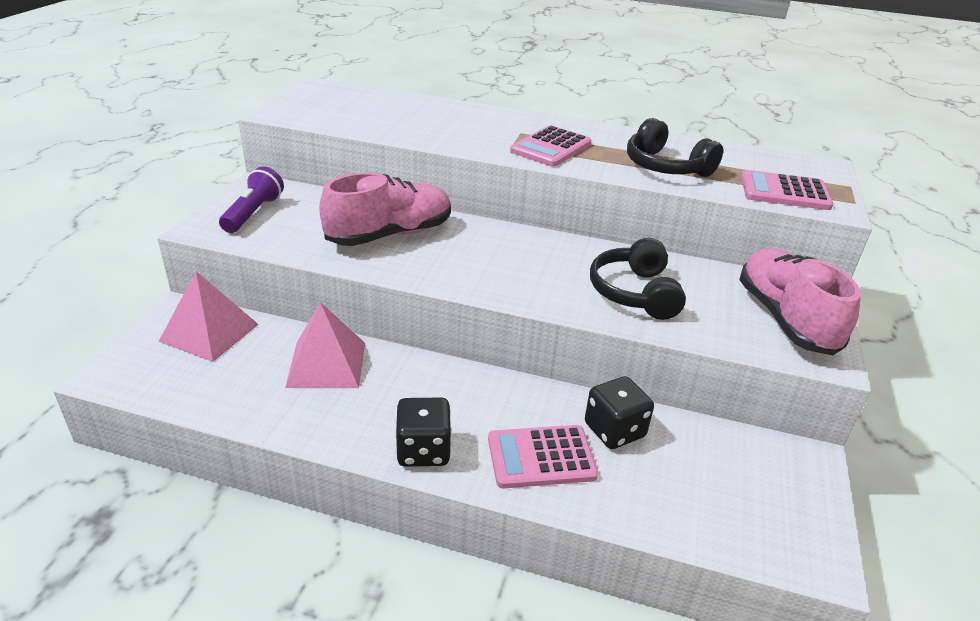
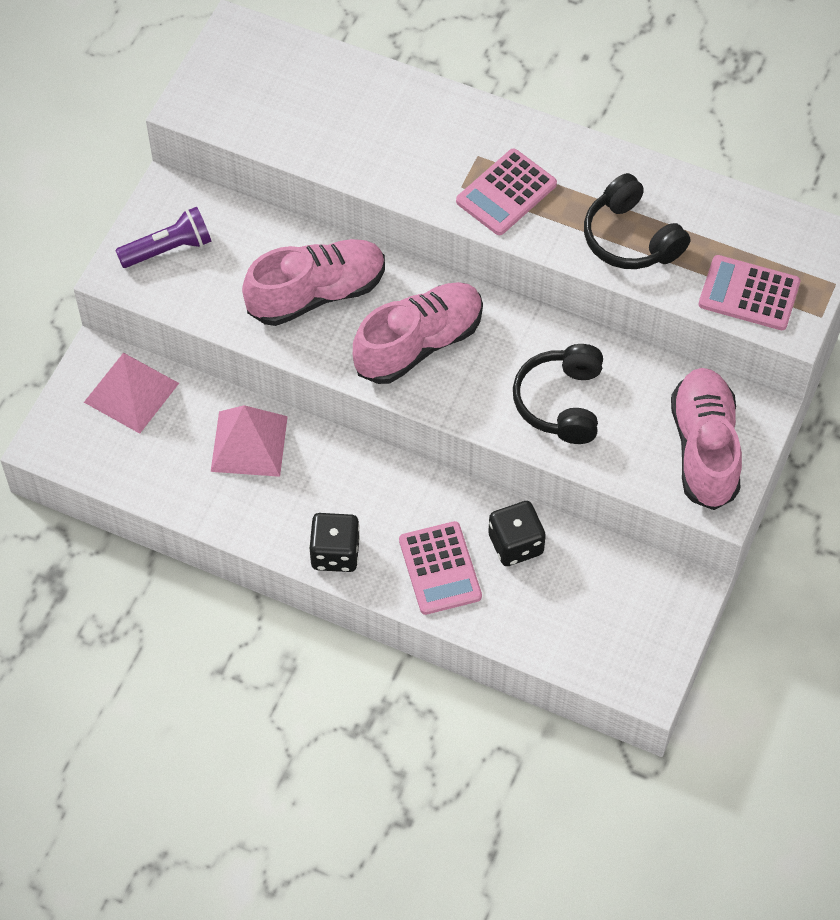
camera: 10 degrees right, 25 degrees up
purple flashlight [219,166,284,233] -> purple flashlight turned 45 degrees clockwise [115,207,211,268]
pink calculator [488,425,598,488] -> pink calculator turned 105 degrees counterclockwise [399,521,482,615]
none -> pink shoe [353,282,483,384]

